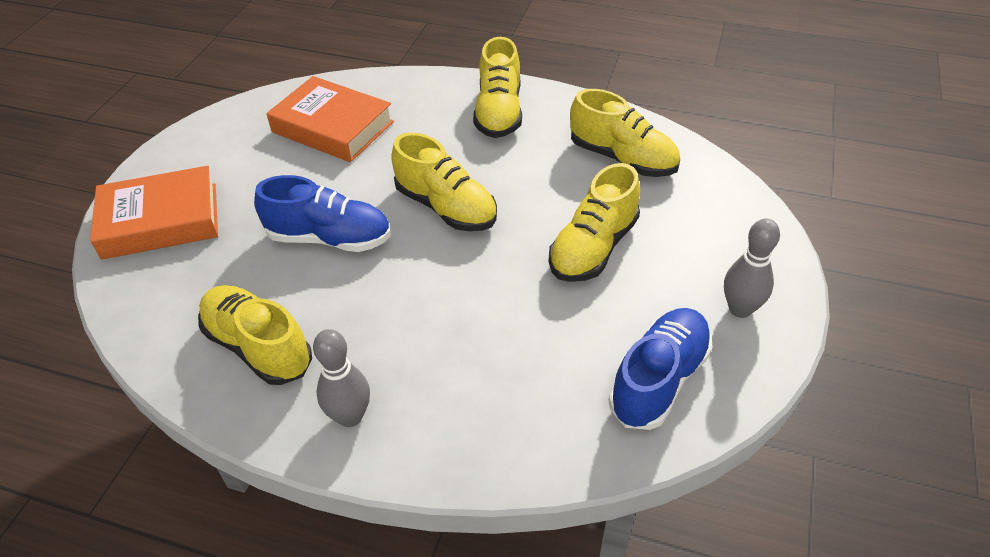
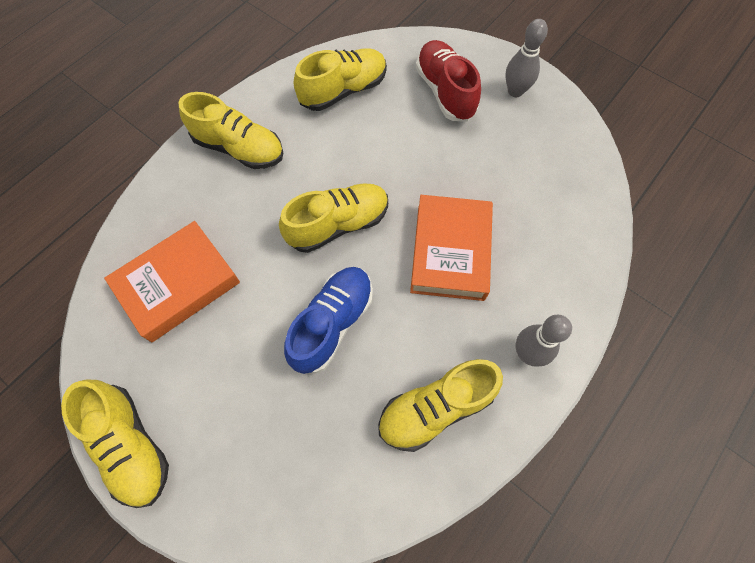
camera: 70 degrees left, 20 degrees up
orange book [90,166,218,260] -> orange book moved to [410,195,493,301]
yellow shoe [549,163,640,282] -> yellow shoe moved to [61,379,169,508]
blue shoe [609,308,713,430] -> none
none -> red shoe [416,40,481,122]

